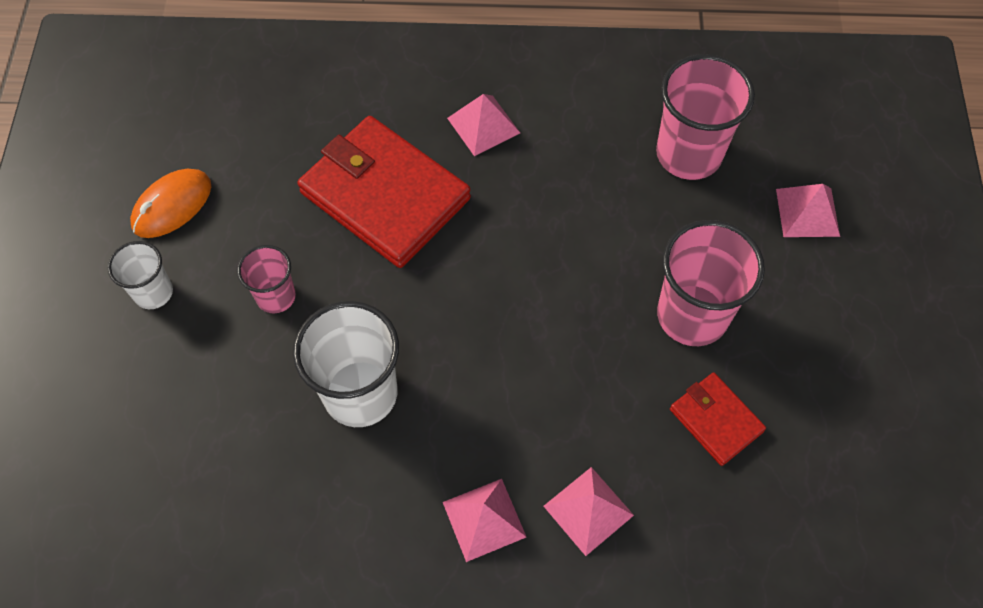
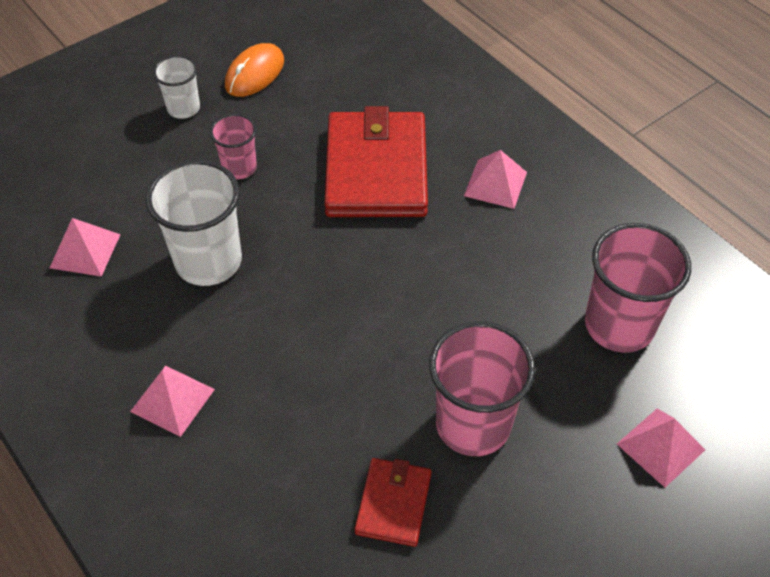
camera: 50 degrees right, 10 degrees down
orange mouse [130,169,211,238] -> orange mouse turned 60 degrees counterclockwise [225,43,284,97]
pink pyramid [544,467,634,556] -> pink pyramid moved to [50,218,121,277]

